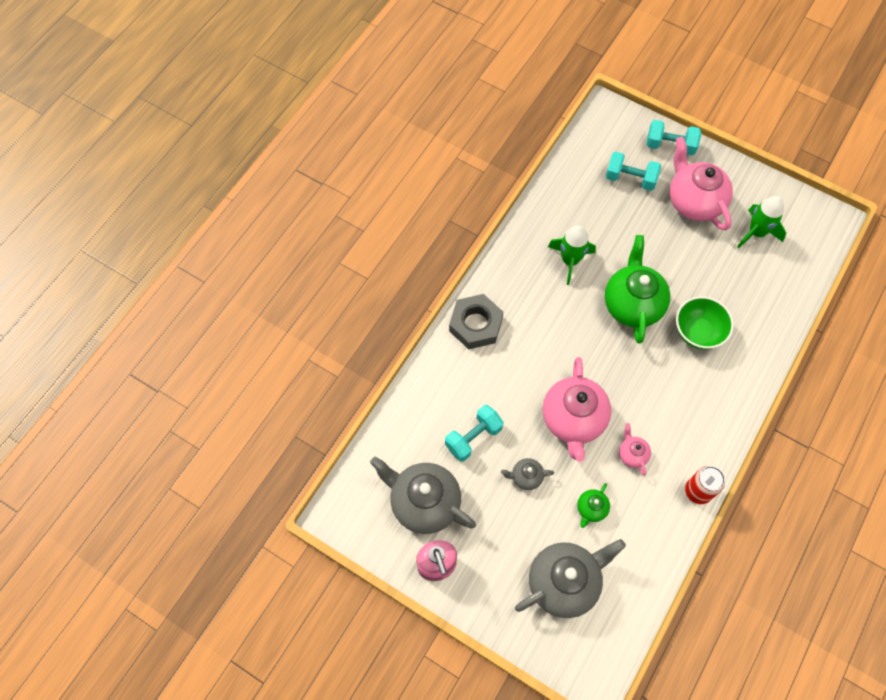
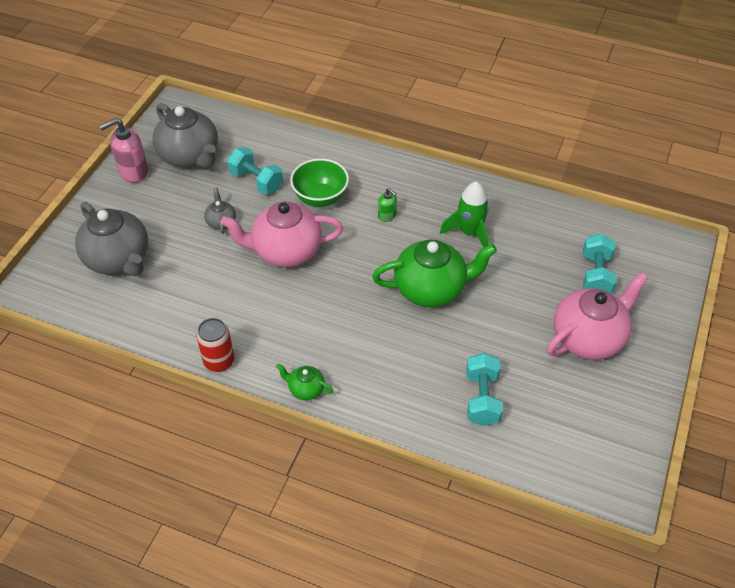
camera: 80 degrees right, 15 degrees down
grey teapot [370,457,476,534] -> grey teapot turned 120 degrees clockwise [153,103,218,168]
grey nut [449,294,503,349] -> none
green teapot [577,483,610,528] -> green teapot moved to [276,364,333,400]
pink teapot [619,423,651,476] -> none
turquoise dumbbell [647,120,701,156] -> turquoise dumbbell moved to [466,353,503,426]
green bowl [676,296,734,350] -> green bowl moved to [290,158,349,207]
green rocket [737,196,786,248] -> none
none -> green soap dispenser [378,188,397,222]

